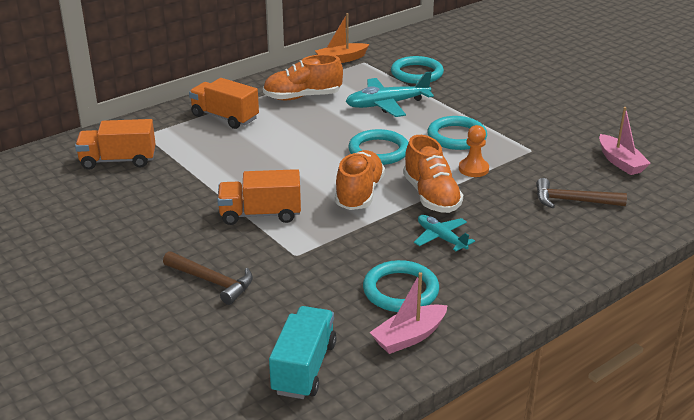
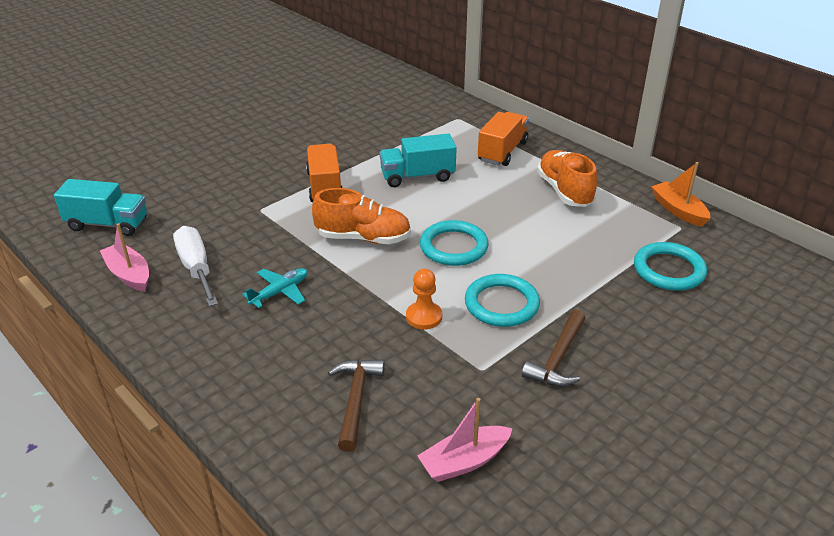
camera: 85 degrees right, 5 degrees up
orange truck [75,119,156,170] -> none
brown hammer [163,251,253,305] -> brown hammer moved to [522,310,585,387]
turquoise plane [345,71,434,117] -> none
turquoise ring [363,260,439,312] -> white screwdriver [173,226,218,307]
orange shoe [403,135,463,213] -> none
none -> turquoise truck [379,133,457,187]

